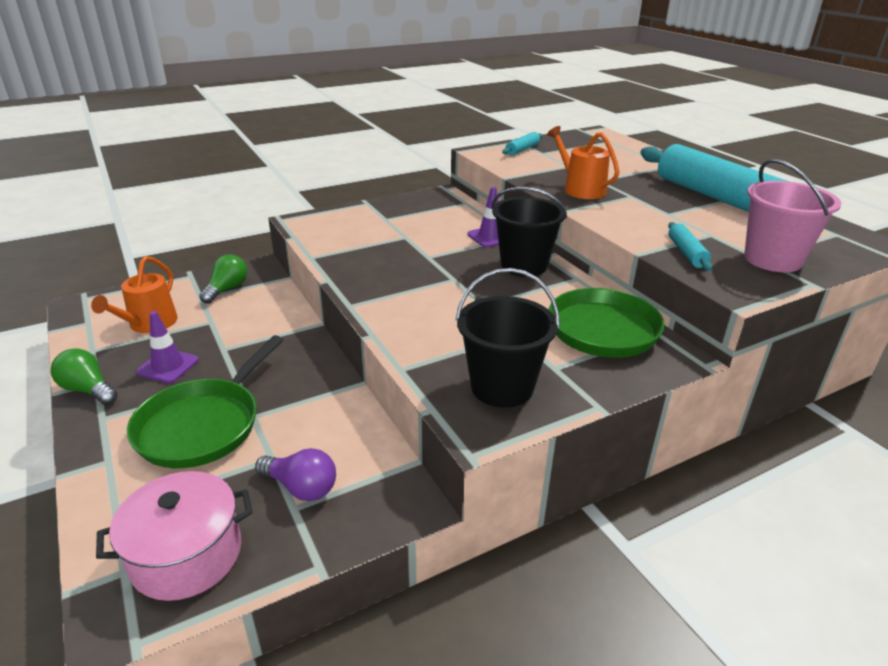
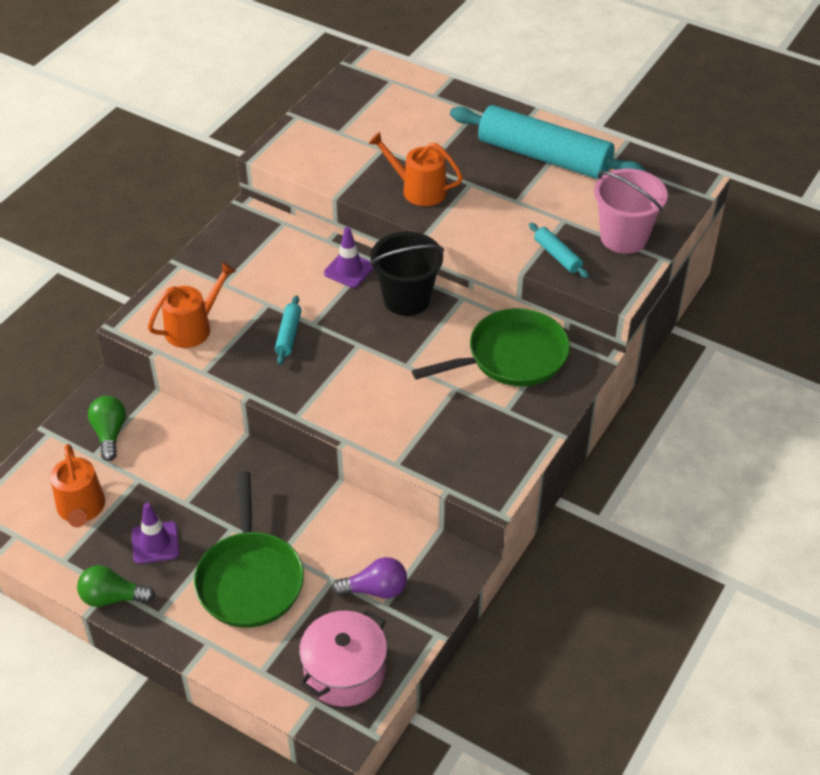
camera: 30 degrees left, 15 degrees up
black bucket [455,268,560,408] -> none
turquoise rolling pin [502,132,542,156] -> turquoise rolling pin moved to [275,295,302,365]
none -> orange watering can [148,262,236,348]

